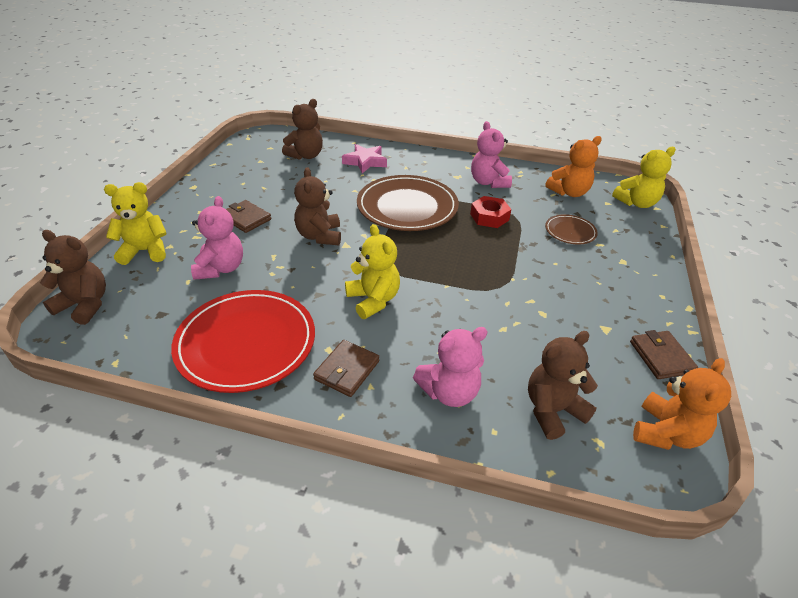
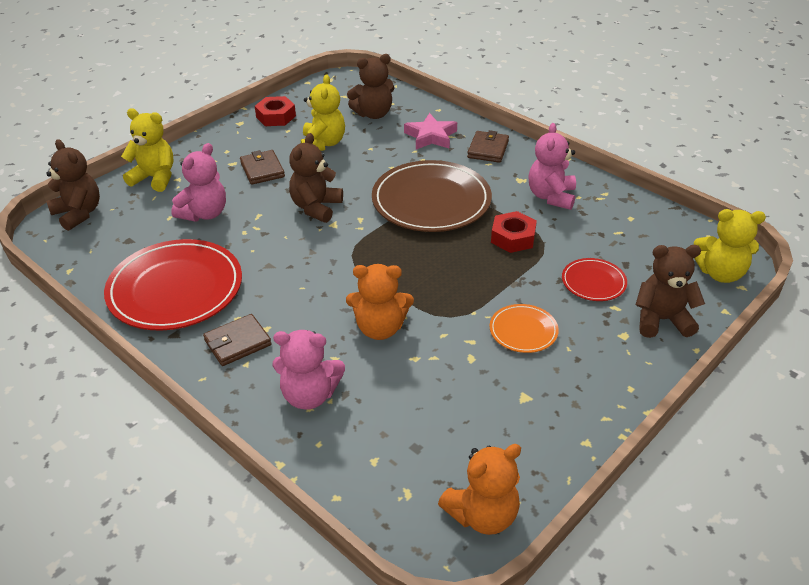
camera: 30 degrees right, 0 degrees up
yellow teddy bear [345,224,400,319] -> yellow teddy bear moved to [301,75,345,151]
brown teddy bear [528,331,598,440] -> brown teddy bear moved to [636,245,705,338]
orange teddy bear [545,136,602,197] -> orange teddy bear moved to [346,264,414,340]
brown plate [545,214,598,244] -> red plate [562,258,627,301]
brown wallet [630,330,698,379] -> brown wallet moved to [467,130,509,163]
none -> red nut [255,96,296,126]
none -> orange plate [490,304,559,353]

